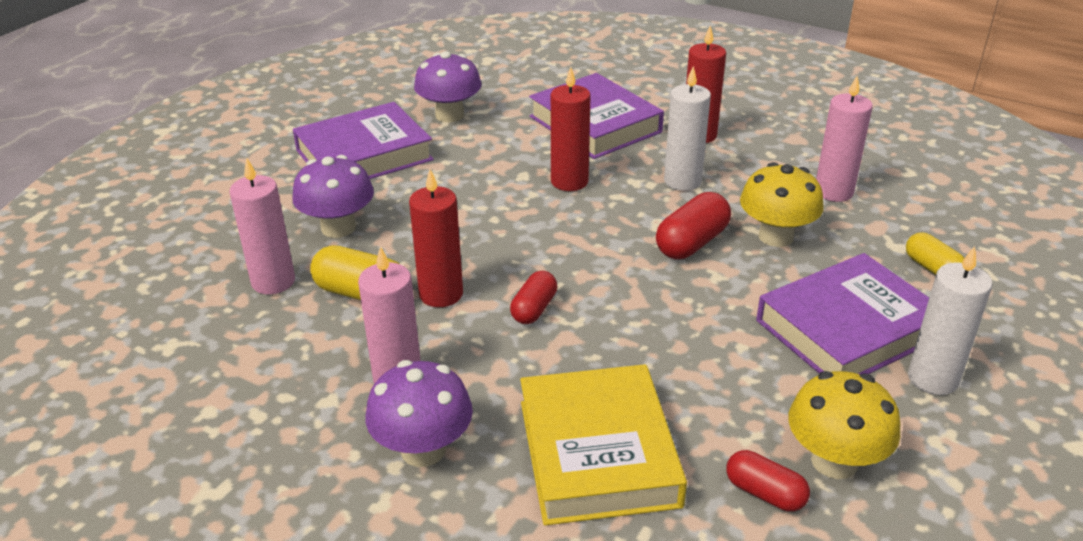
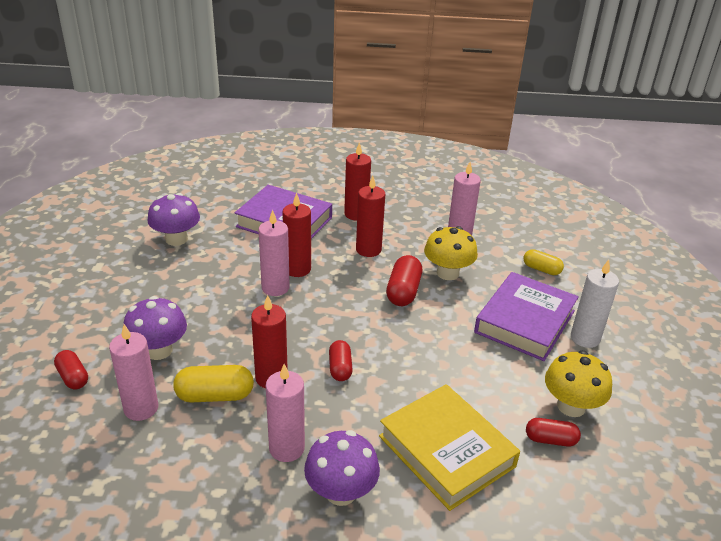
camera: 30 degrees left, 0 degrees up
purple book [293,102,434,179] -> none
white candle [664,66,711,191] -> red candle [356,176,385,257]
none -> red capsule [54,350,88,389]
none -> pink candle [258,210,290,296]

